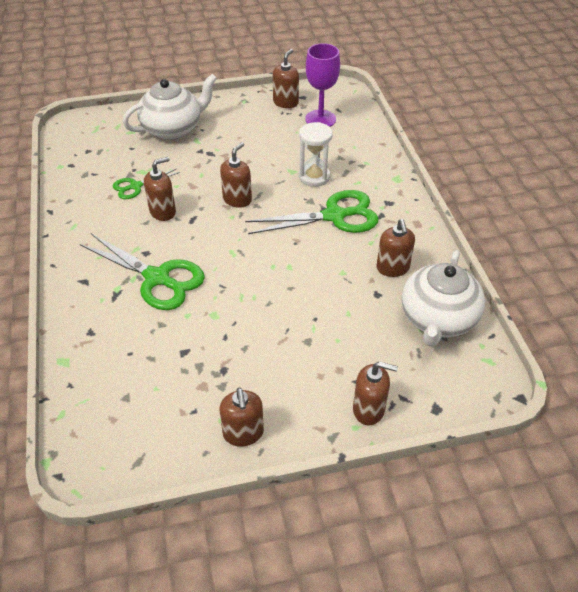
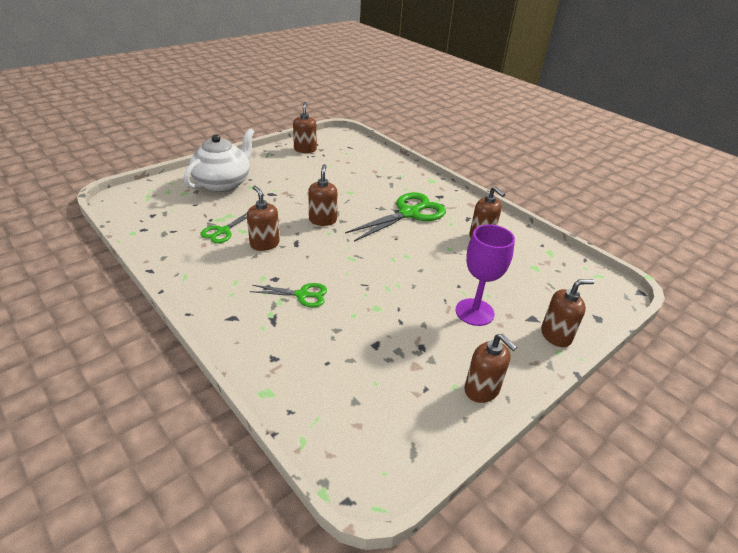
camera: 30 degrees left, 10 degrees down
green scissors [80,234,205,310] -> green scissors [250,283,327,307], size x0.54
brown soap dispenser [144,157,176,221] -> brown soap dispenser turned 60 degrees counterclockwise [247,185,280,251]
white hourglass [299,122,333,187] -> none
purple goblet [305,43,340,127] -> purple goblet moved to [456,224,515,326]
white teapot [402,250,485,347] -> none

